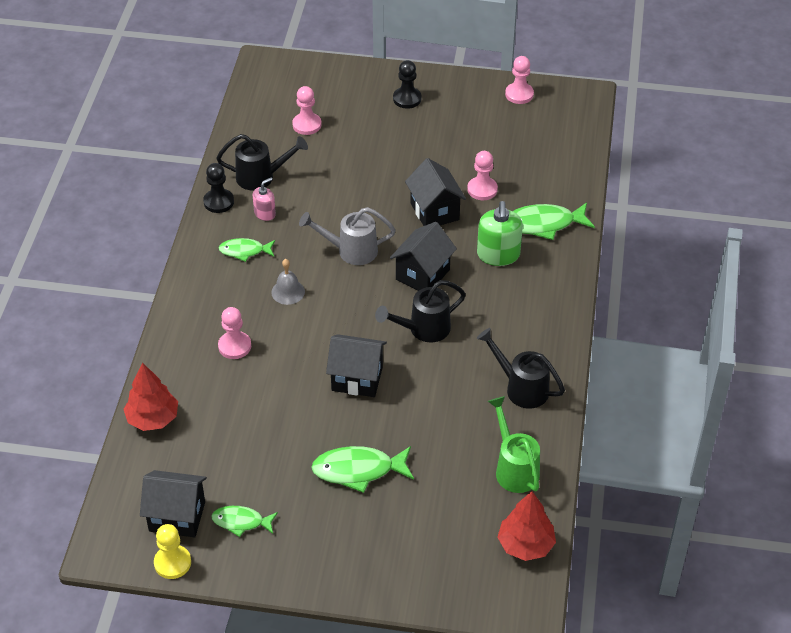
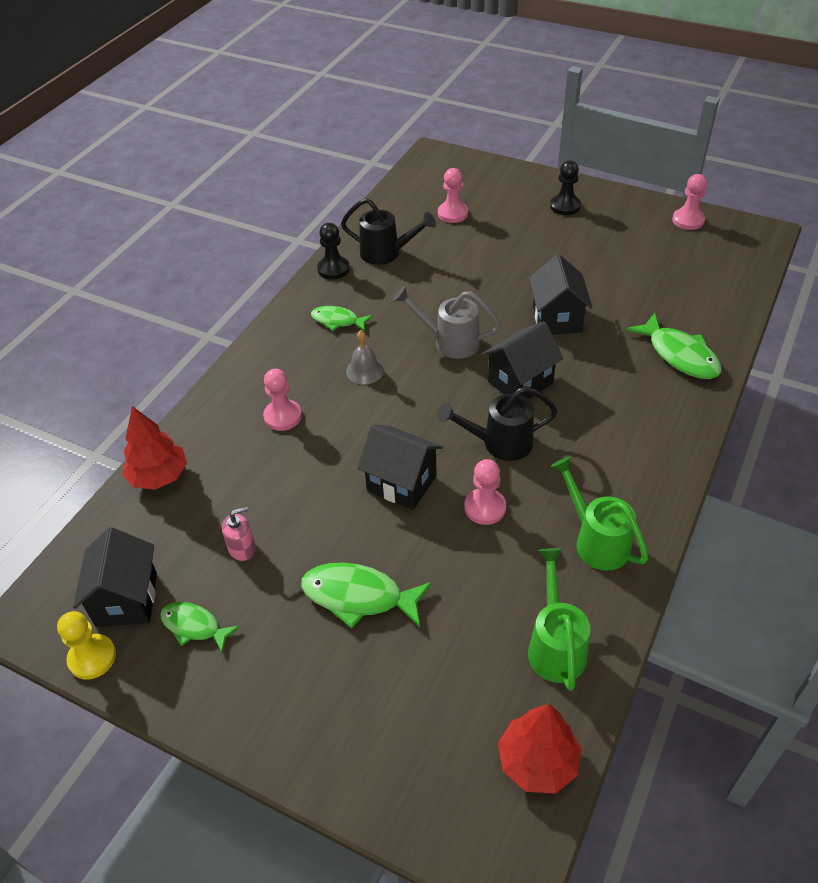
camera: 20 degrees right, 0 degrees up
black house [140,470,207,537] -> black house turned 60 degrees clockwise [73,527,157,627]
pink soap dispenser [253,178,276,221] -> pink soap dispenser moved to [222,506,256,561]
pink pawn [467,151,498,200] -> pink pawn moved to [465,459,506,525]
green soap dispenser [477,201,523,266] -> none
black watering can [477,328,565,409] -> green watering can [551,456,649,571]
green fish [513,202,595,240] -> green fish turned 135 degrees counterclockwise [626,313,721,379]

